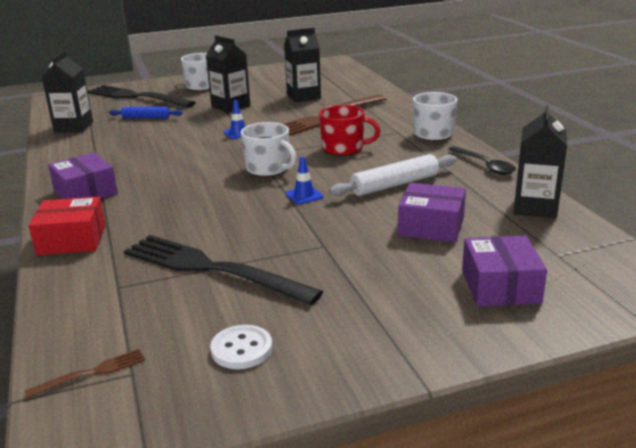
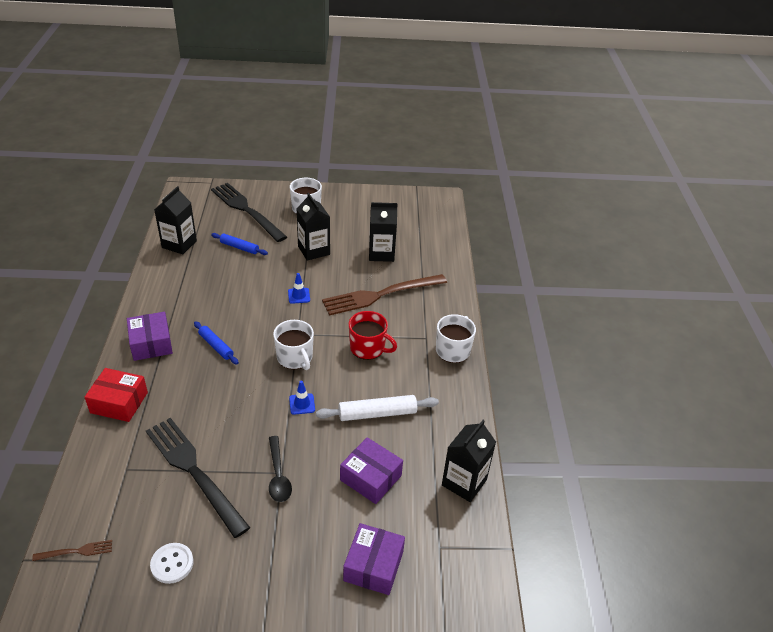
camera: 15 degrees right, 15 degrees up
black spoon [448,146,516,175] -> black spoon moved to [269,436,292,502]
none -> blue rolling pin [194,321,239,365]

